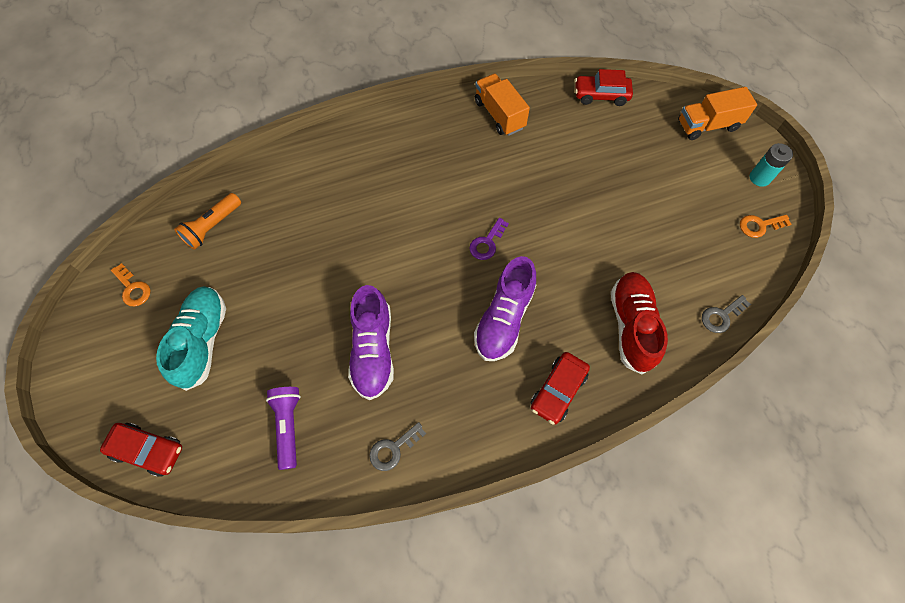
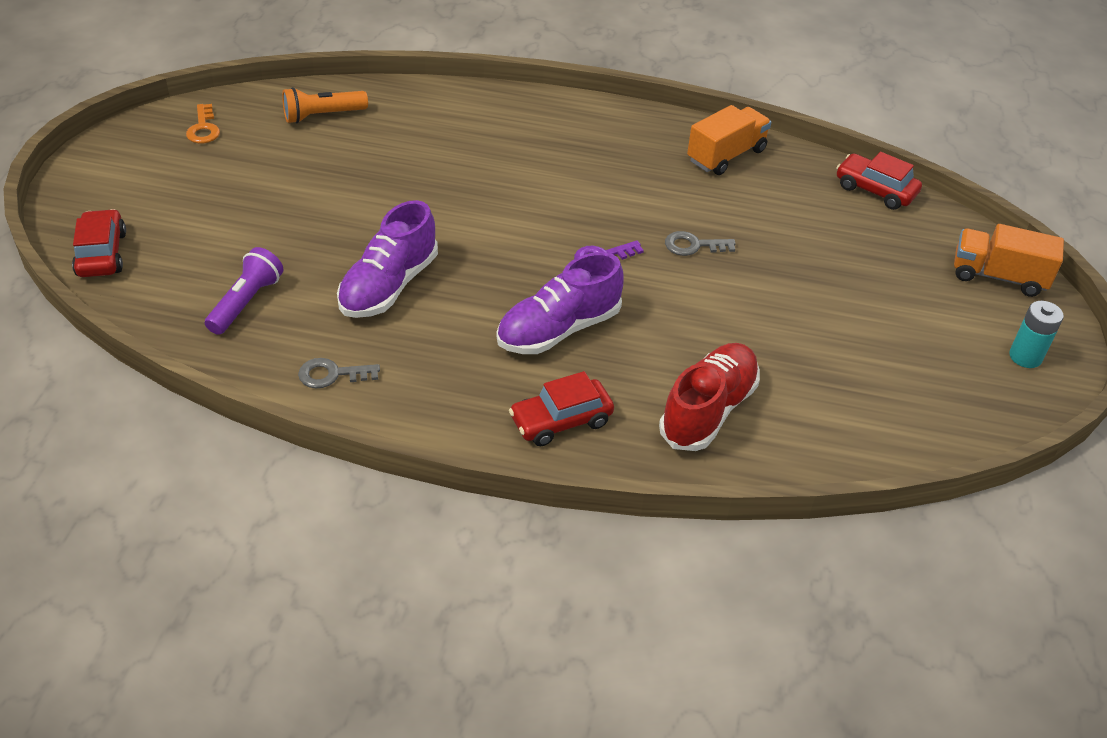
camera: 30 degrees right, 20 degrees down
red car [100,423,182,477] -> red car turned 150 degrees counterclockwise [72,209,126,277]
turquoise shoe [156,286,226,391] -> none
orange truck [475,74,530,136] -> orange truck turned 45 degrees clockwise [687,105,771,175]
grey key [702,295,751,333] -> grey key moved to [665,231,736,256]
orange key [740,215,791,238] -> none

